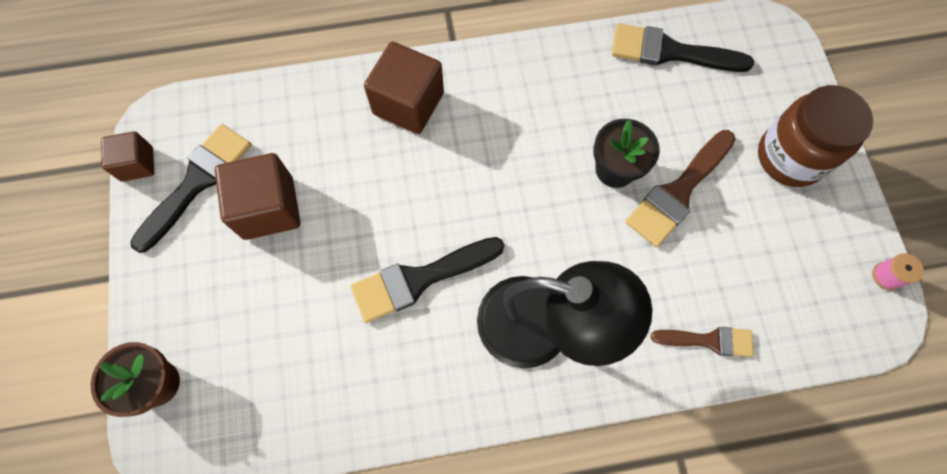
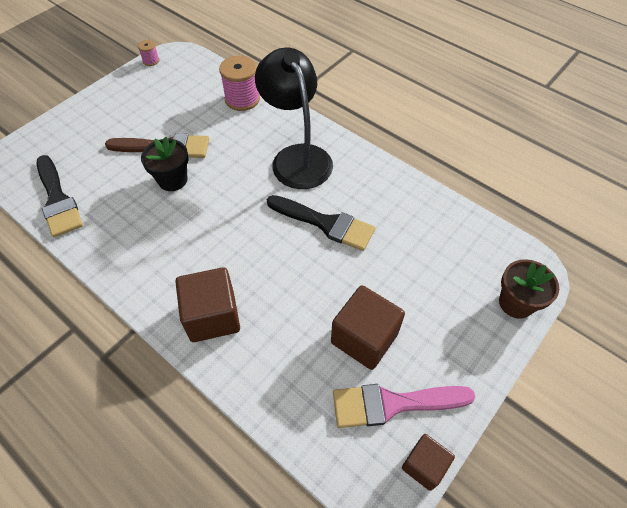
camera: 130 degrees left, 15 degrees down
black brush [130,124,251,253] -> pink brush [333,384,475,428]
brown brush [651,327,754,357] -> pink spool [219,55,260,111]
brown jar [758,85,873,187] -> none

